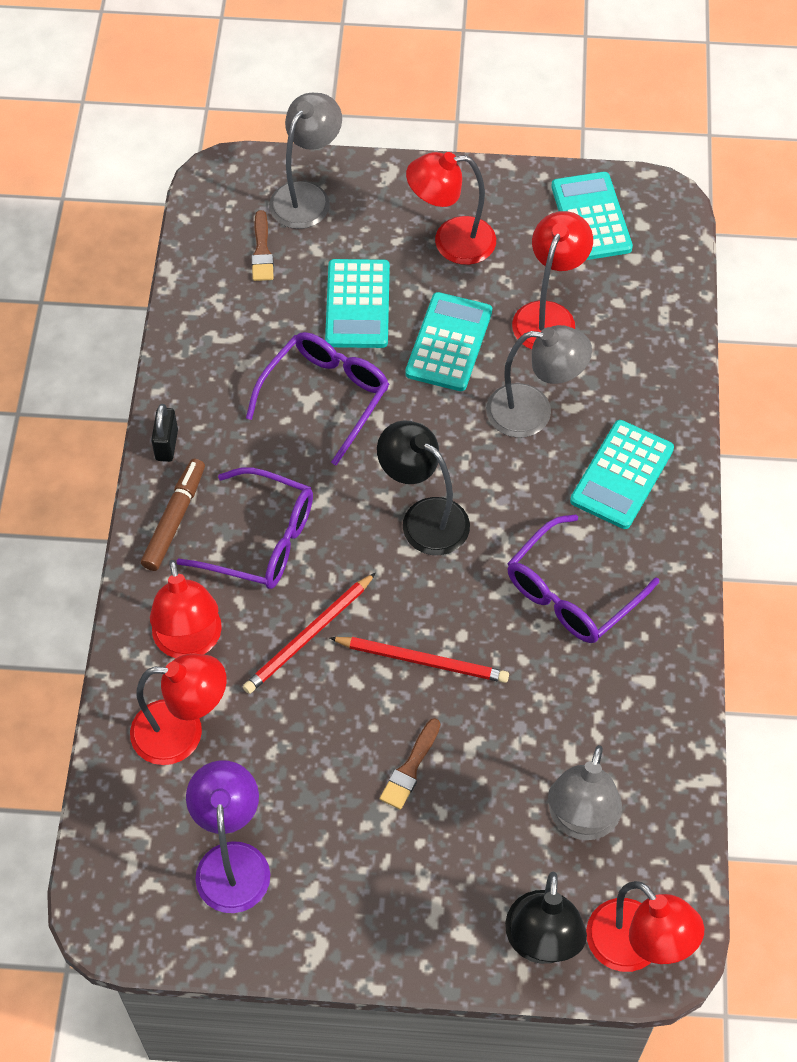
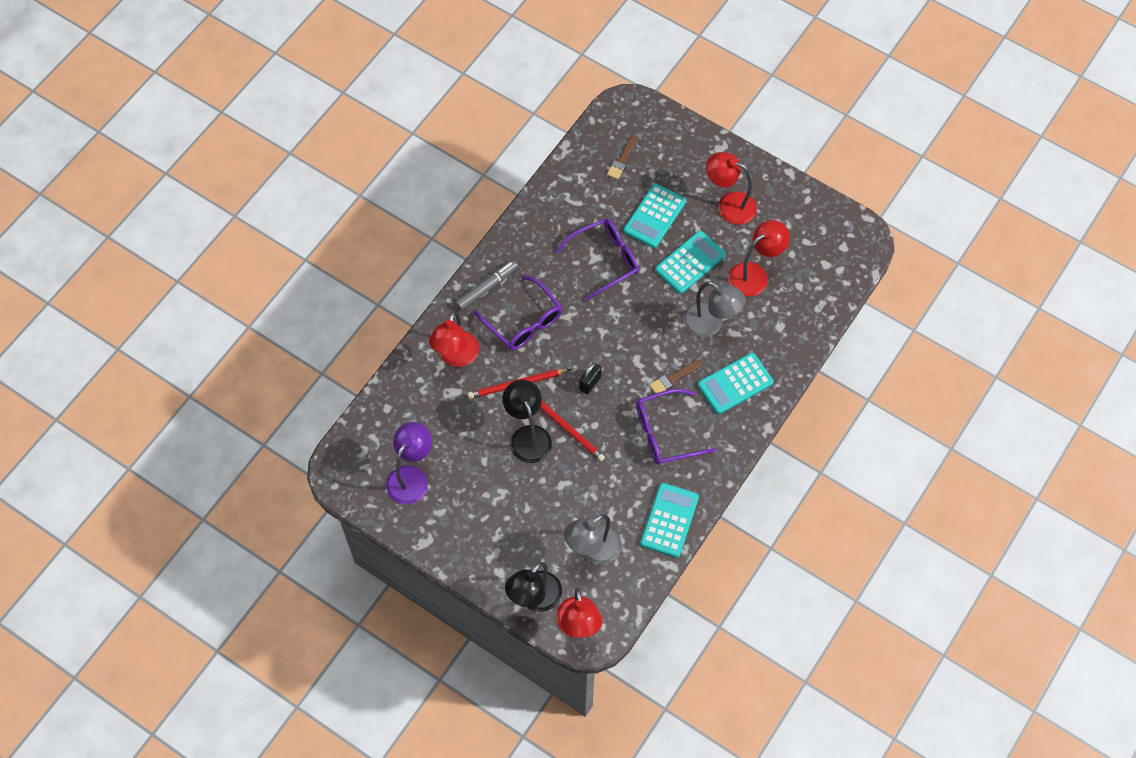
camera: 30 degrees right, 5 degrees up
red lamp [130,654,227,765] -> none
brown marker [141,459,205,571] -> grey marker [455,260,518,311]
black padlock [151,404,178,462] -> black padlock moved to [579,362,602,394]
grey lamp [269,93,342,229] -> none
black lamp [377,420,470,555] -> black lamp moved to [503,380,552,463]
brown brush [380,718,441,810] -> brown brush moved to [649,360,701,394]
turquoise calculator [551,172,633,260] -> turquoise calculator moved to [640,483,699,558]

